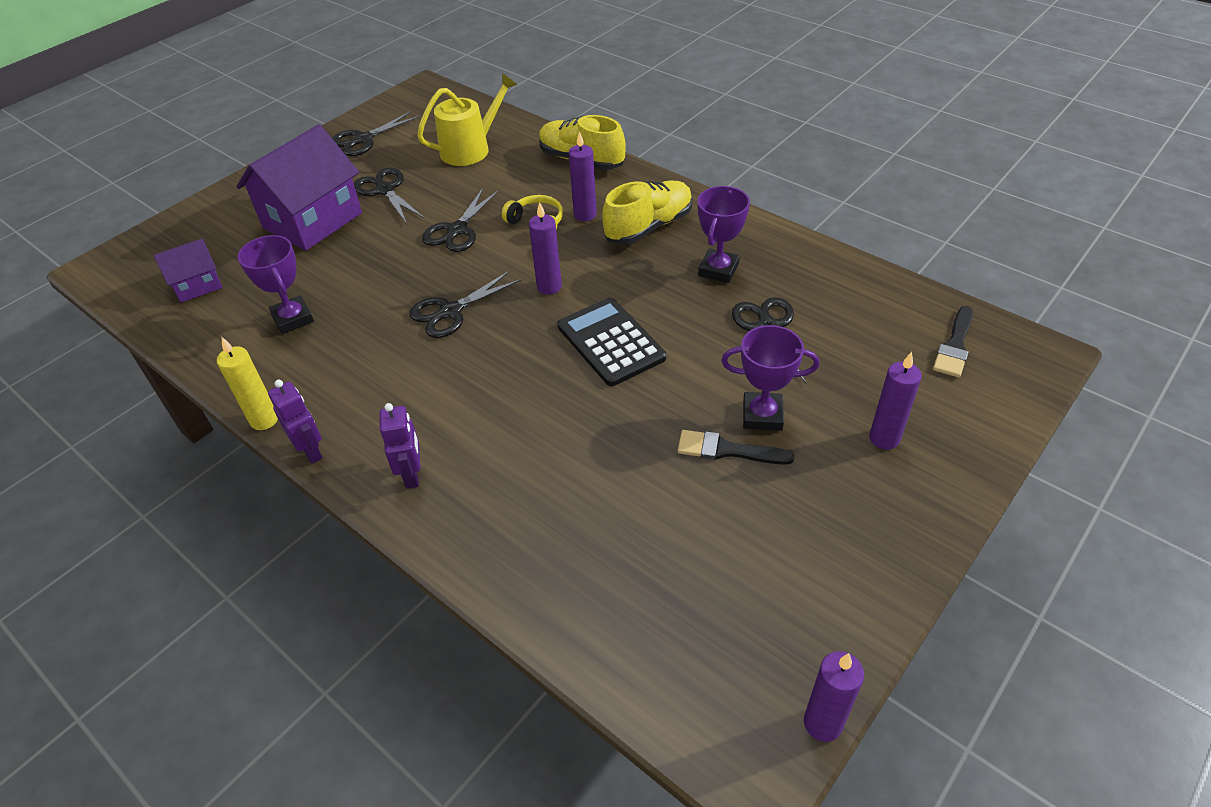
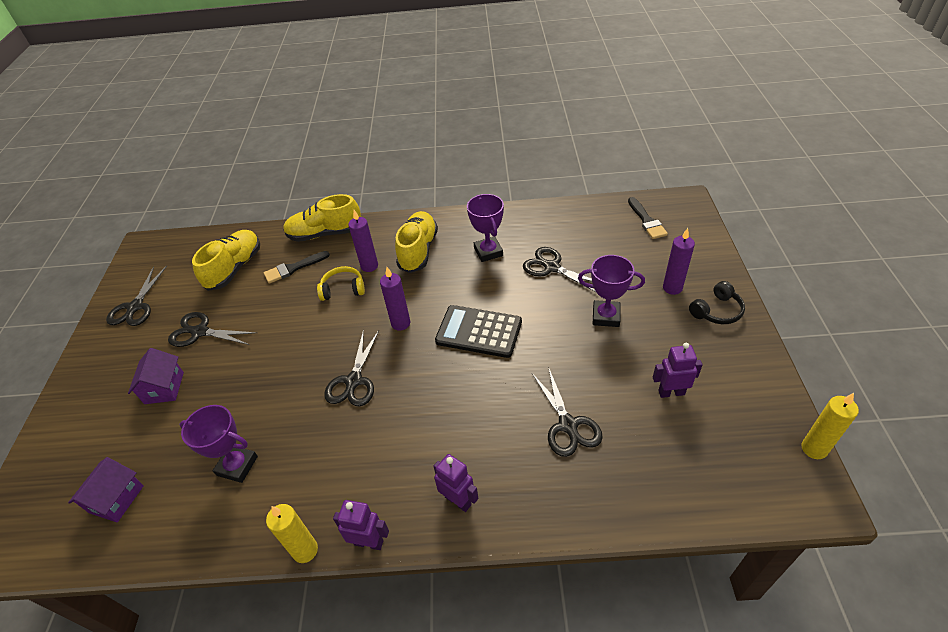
camera: 40 degrees left, 0 degrees up
purple house [236,124,362,251] -> purple house [128,348,184,404], size x0.52
yellow watering can [417,73,517,166] -> yellow shoe [192,230,260,291]
black scissors [422,188,500,252] -> black scissors moved to [532,367,603,457]
black brush [678,430,794,465] -> black brush moved to [264,251,330,284]
purple trophy [721,325,819,431] -> purple trophy turned 45 degrees clockwise [578,255,645,327]
purple candle [804,651,864,742] -> yellow candle [801,393,859,459]
none -> purple robot [653,343,703,398]
none -> black headphones [689,281,745,324]

